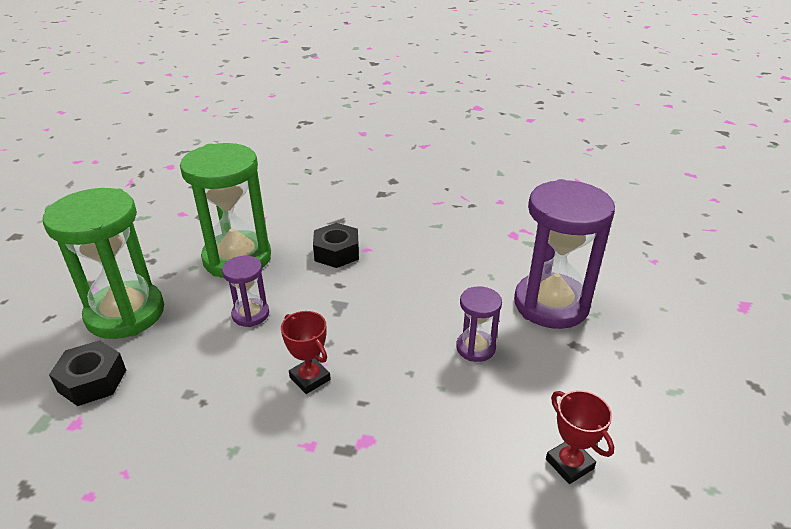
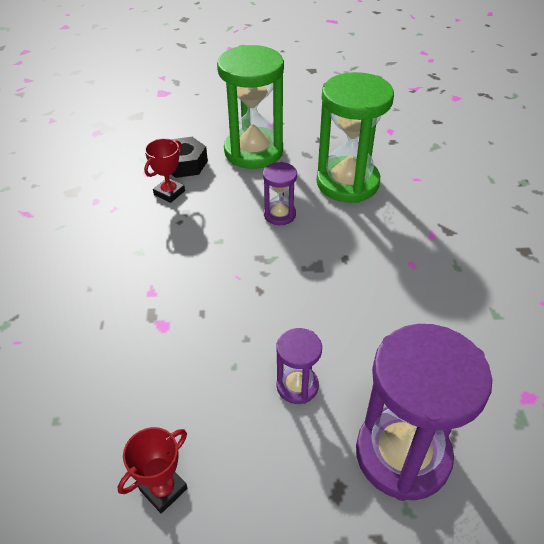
camera: 75 degrees right, 10 degrees up
red trophy [281,311,331,394] -> red trophy moved to [144,138,185,203]
black nut [313,223,359,268] -> none

